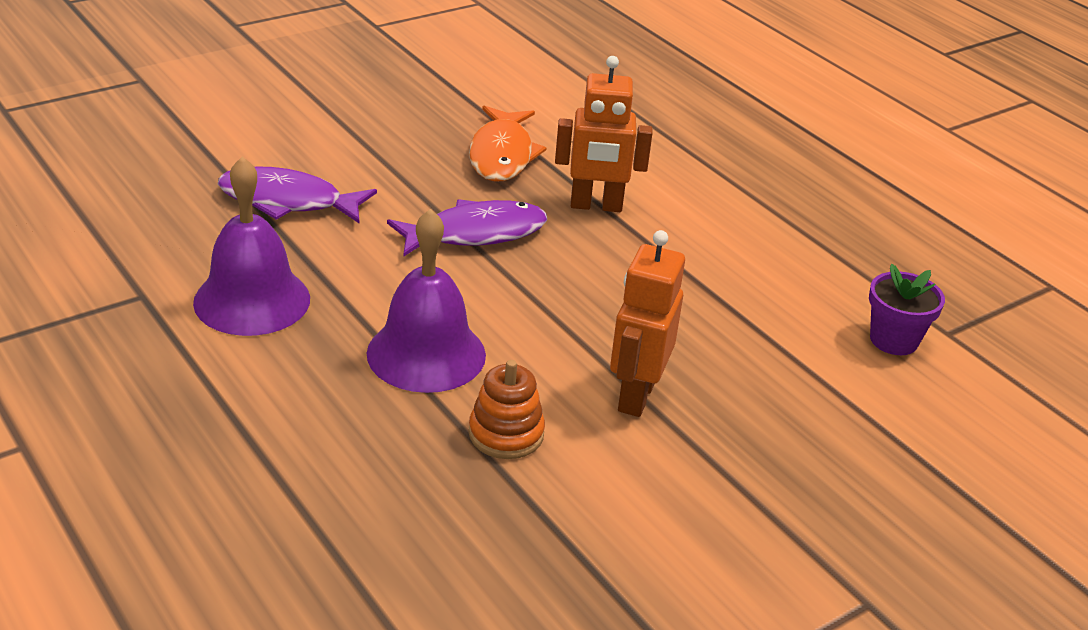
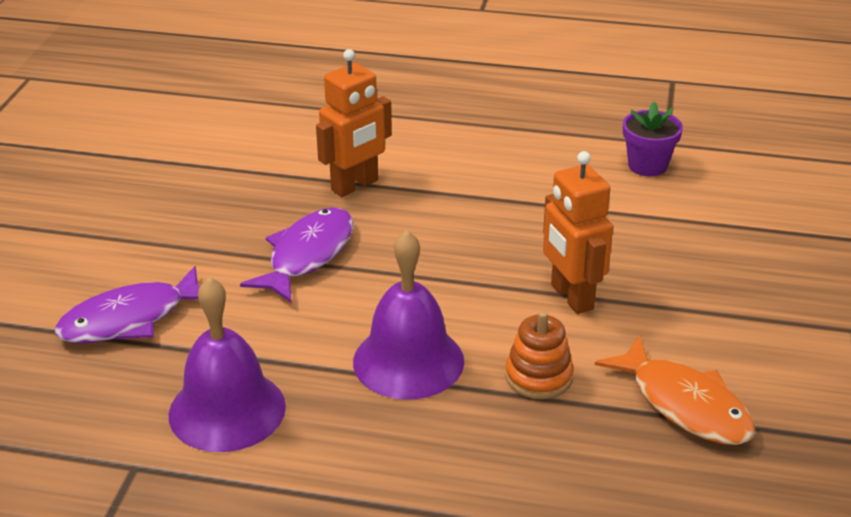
camera: 40 degrees left, 0 degrees up
orange fish [469,106,547,182] -> orange fish moved to [595,335,755,445]

